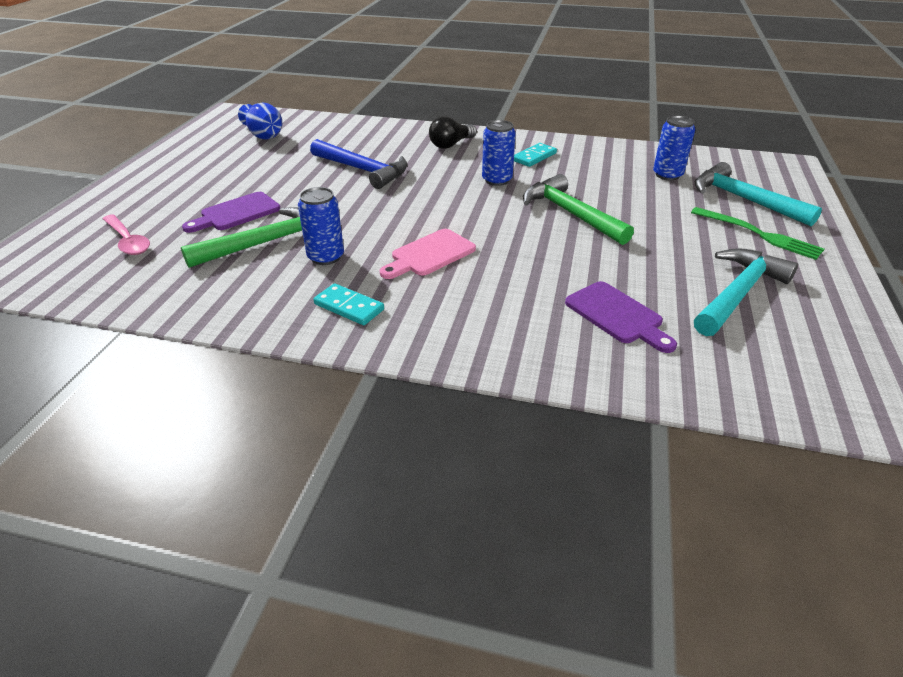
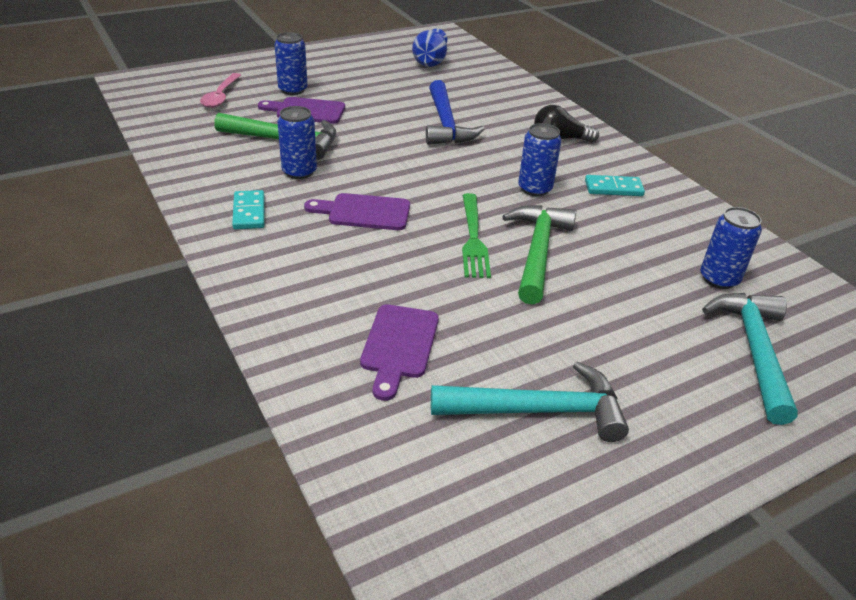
camera: 45 degrees right, 0 degrees up
pink cutting board [380,229,476,279] -> purple cutting board [304,193,410,230]
green fork [691,207,824,260] -> green fork moved to [462,193,491,278]
none -> blue can [274,32,308,95]

